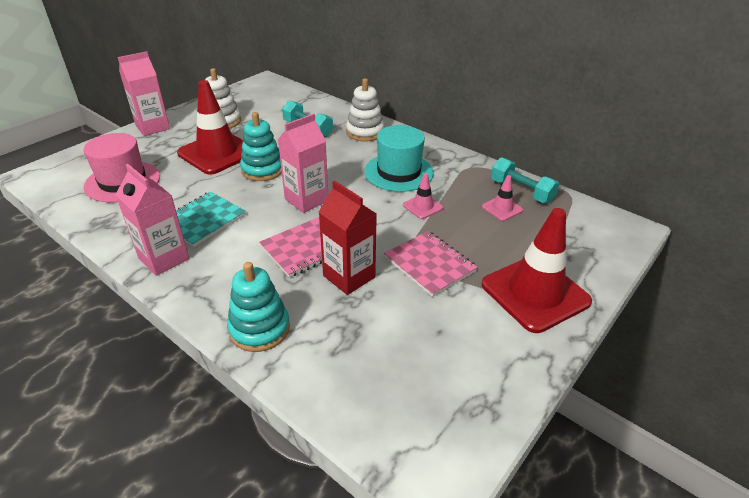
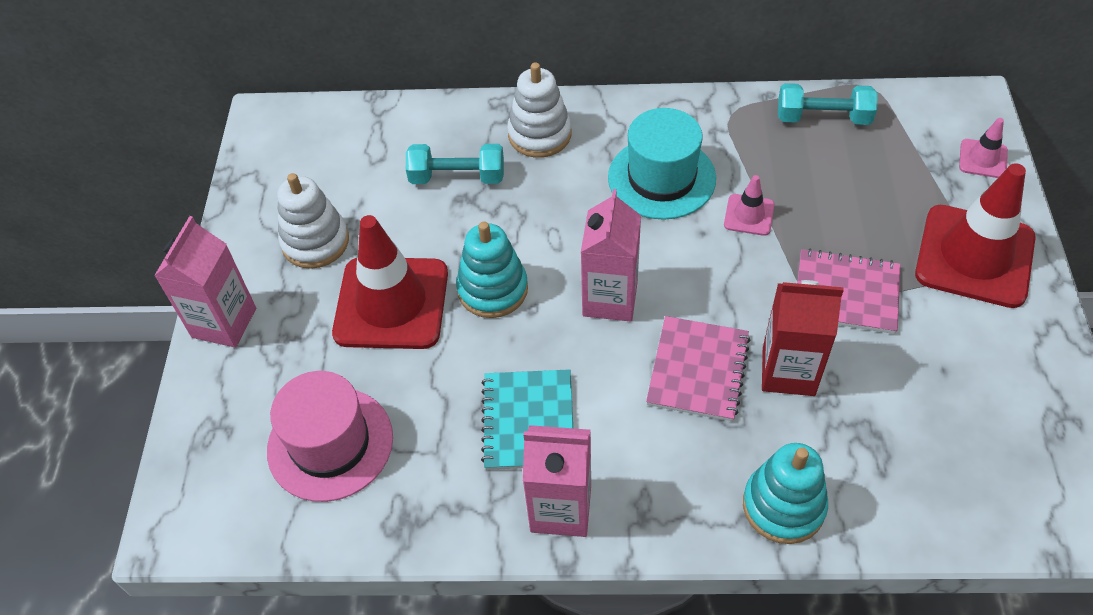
camera: 35 degrees left, 15 degrees up
pink traffic cone [482,175,523,221] -> pink traffic cone moved to [959,118,1008,178]

